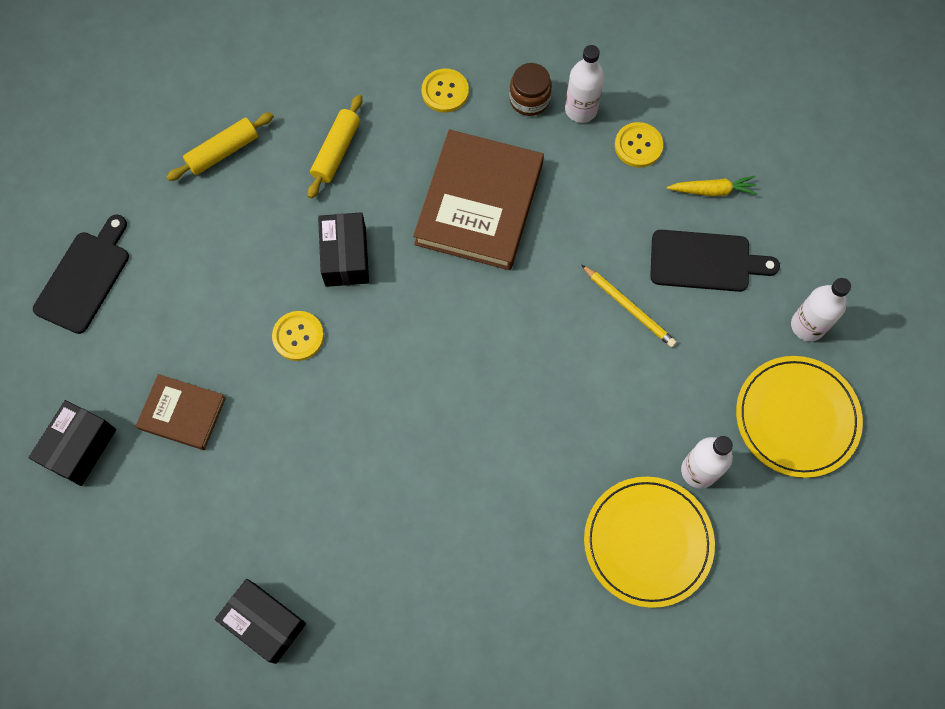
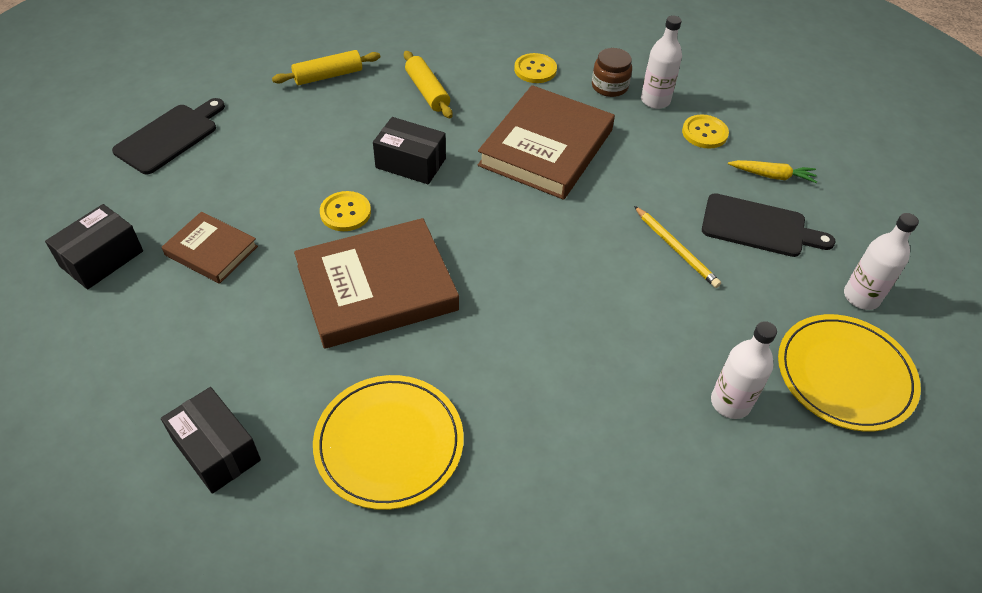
camera: 10 degrees right, 20 degrees down
yellow rolling pin [308,95,362,199] -> yellow rolling pin turned 60 degrees counterclockwise [404,51,453,119]
black box [318,212,369,287] -> black box turned 75 degrees counterclockwise [373,117,446,184]
yellow plate [584,477,715,608] -> yellow plate moved to [313,375,464,510]
none -> brown book [294,218,459,349]

